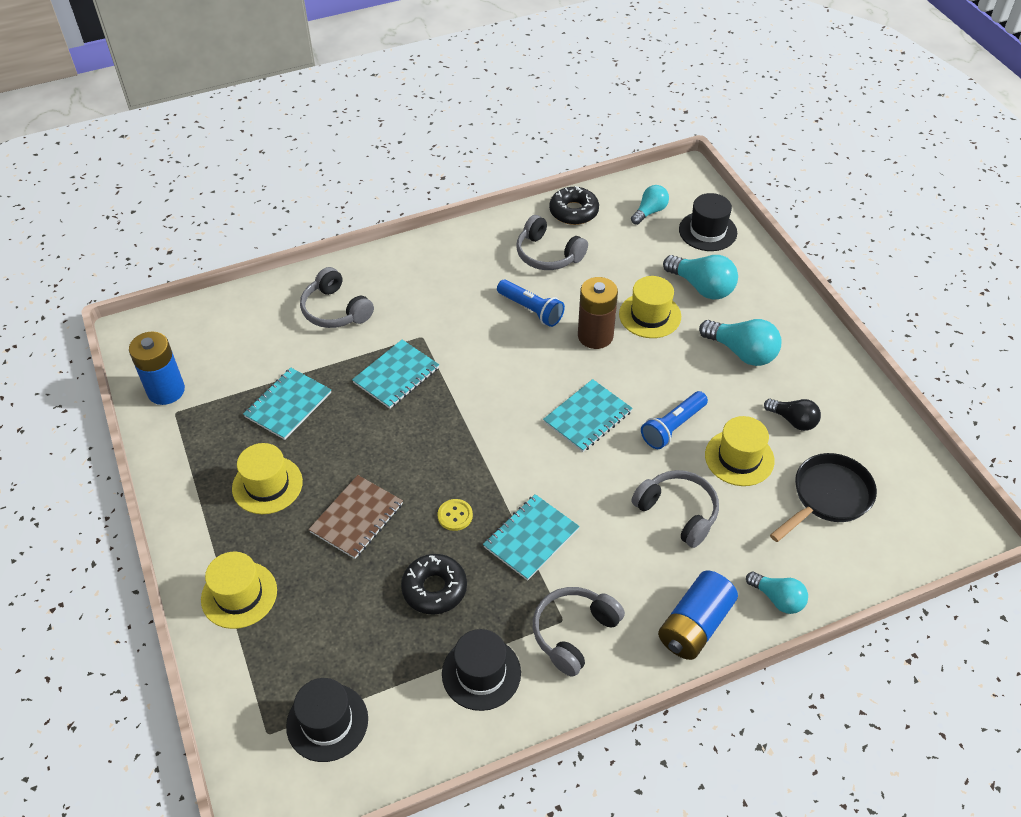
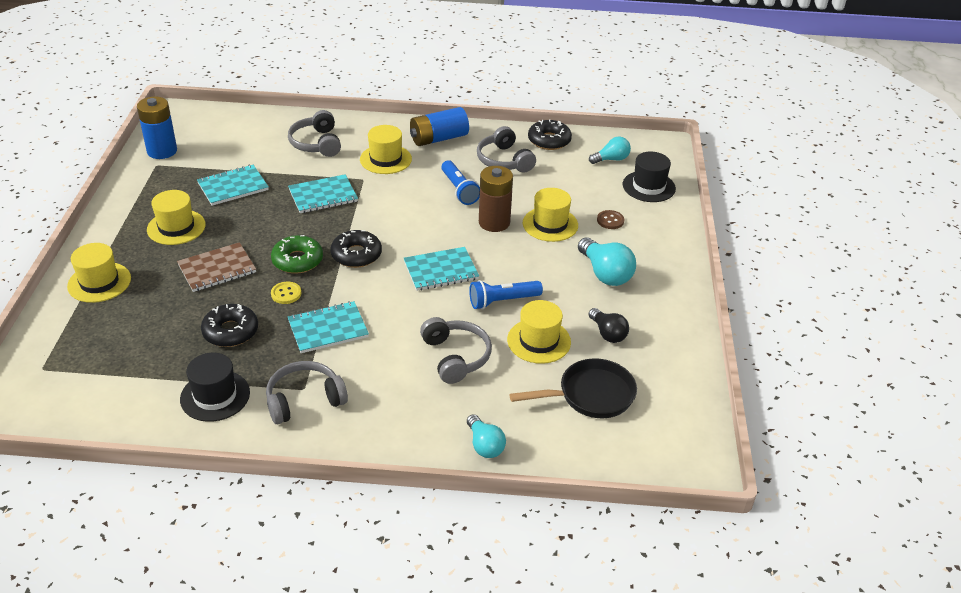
camera: 25 degrees right, 10 degrees down
black hat [286,678,368,762] -> none
blue battery [658,571,738,660] -> blue battery moved to [410,107,469,146]
turquoise light bulb [663,255,738,299] -> brown button [597,210,624,229]
none -> green donut [271,235,323,274]
none -> black donut [330,230,382,268]
none -> yellow hat [360,125,412,174]

